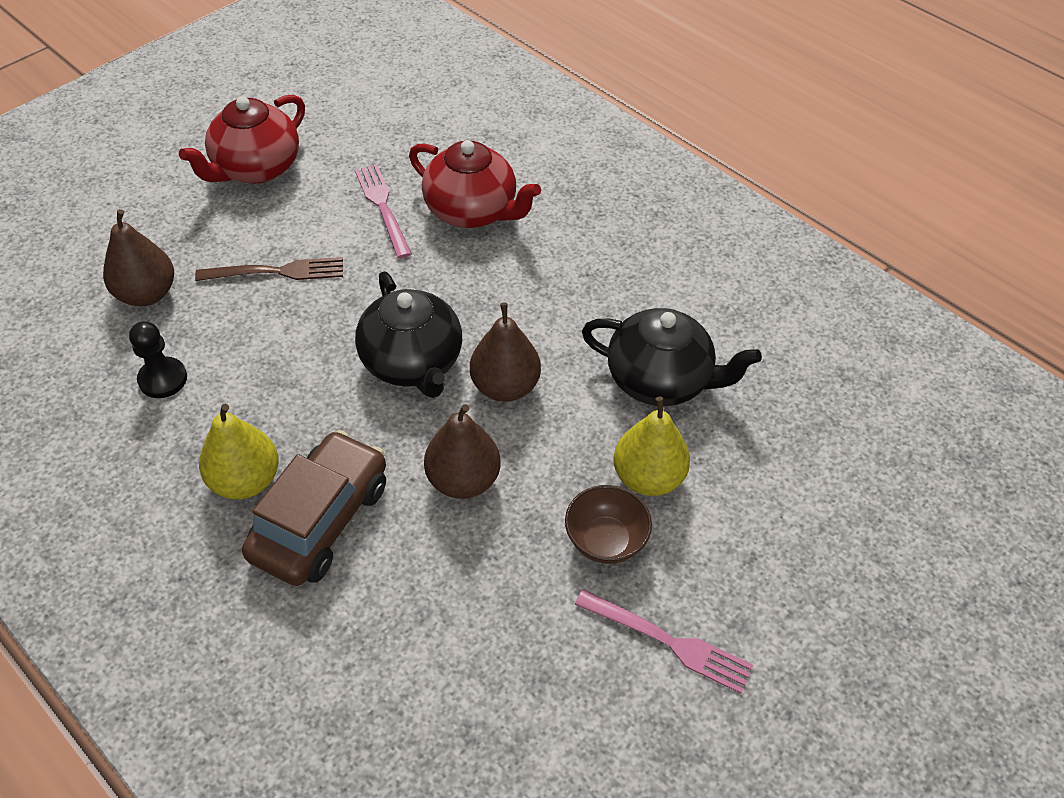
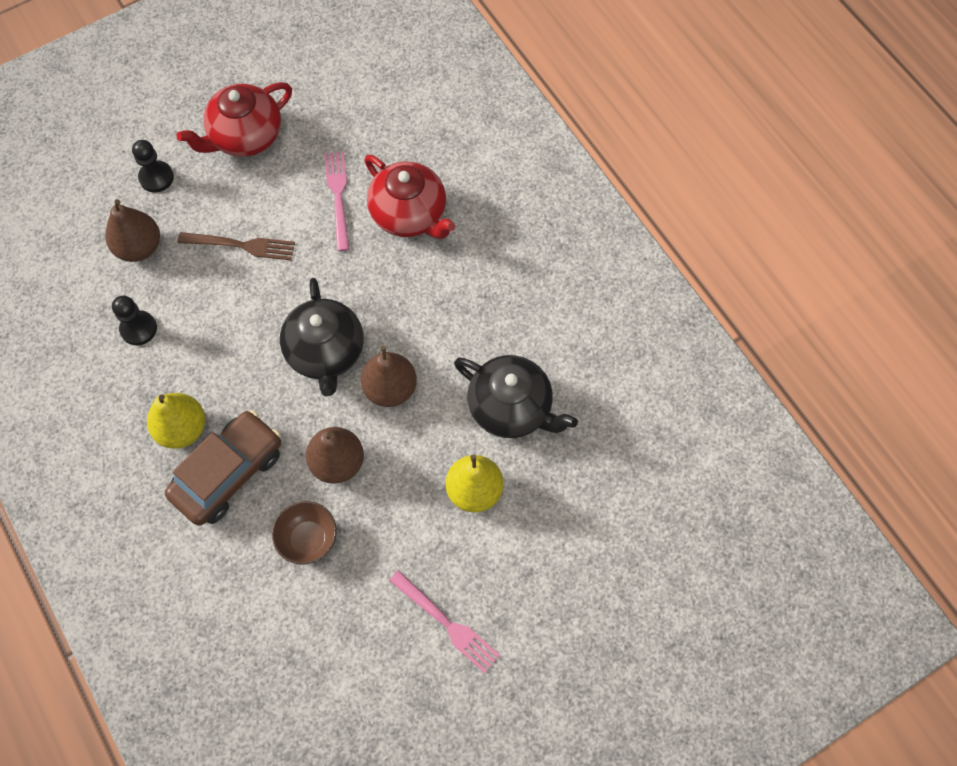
camera: 15 degrees right, 15 degrees up
brown bowl [565,485,652,564] -> brown bowl moved to [272,501,337,564]
none -> black pawn [132,140,174,193]

